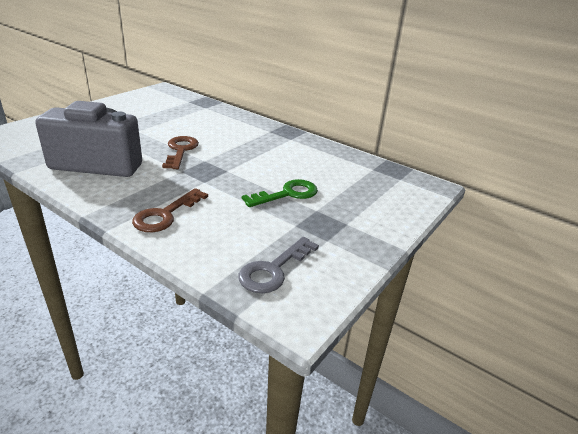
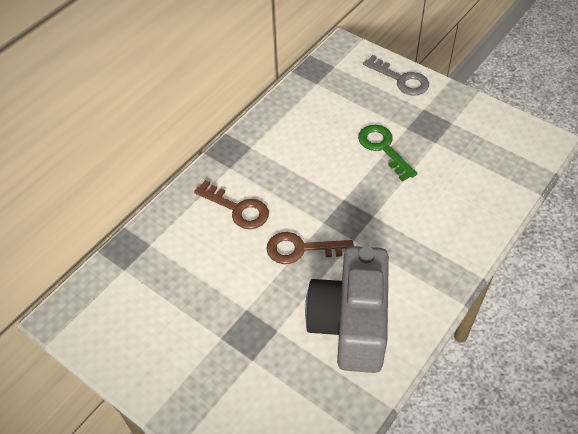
camera: 85 degrees left, 20 degrees up
brown key [132,188,208,232] -> brown key moved to [194,180,269,229]
grey key [238,237,319,293] -> grey key moved to [363,55,429,96]

